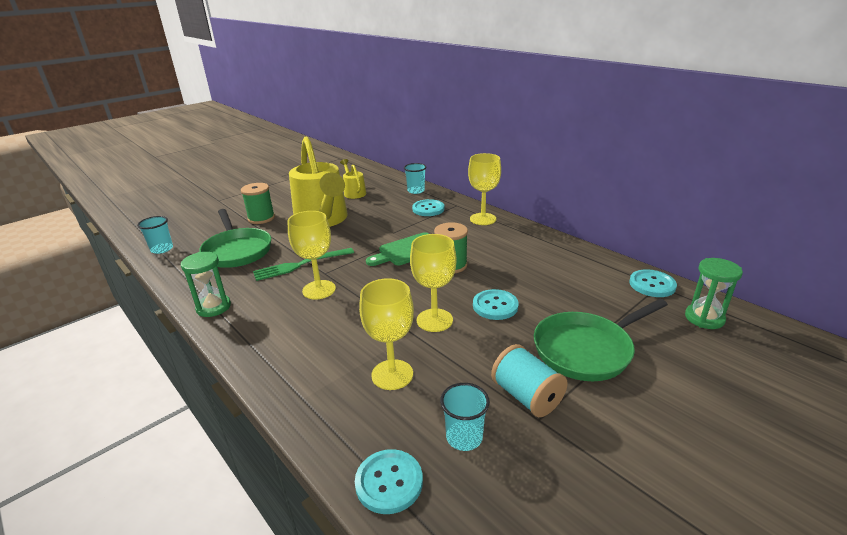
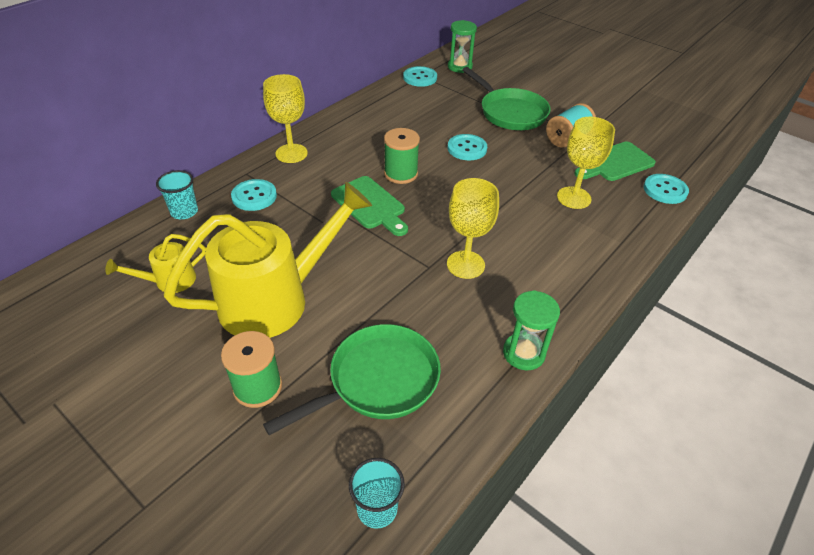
camera: 100 degrees left, 15 degrees up
green fork [253,248,354,281] -> none
yellow goblet [410,234,456,332] -> none
turquoise cup [440,383,490,451] -> green cutting board [574,142,656,181]

